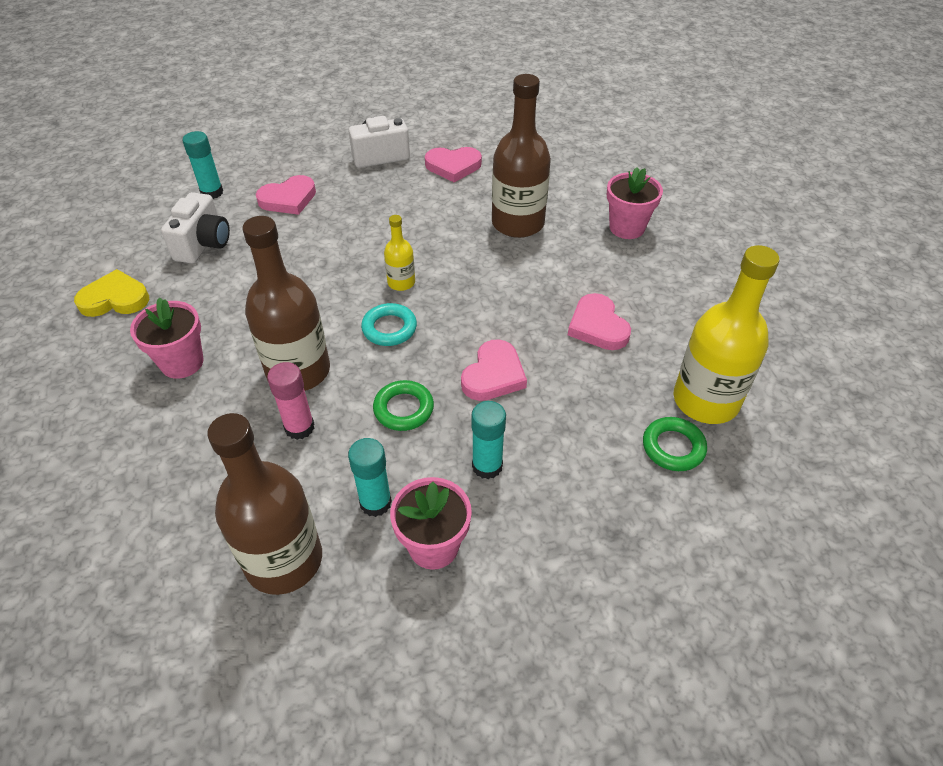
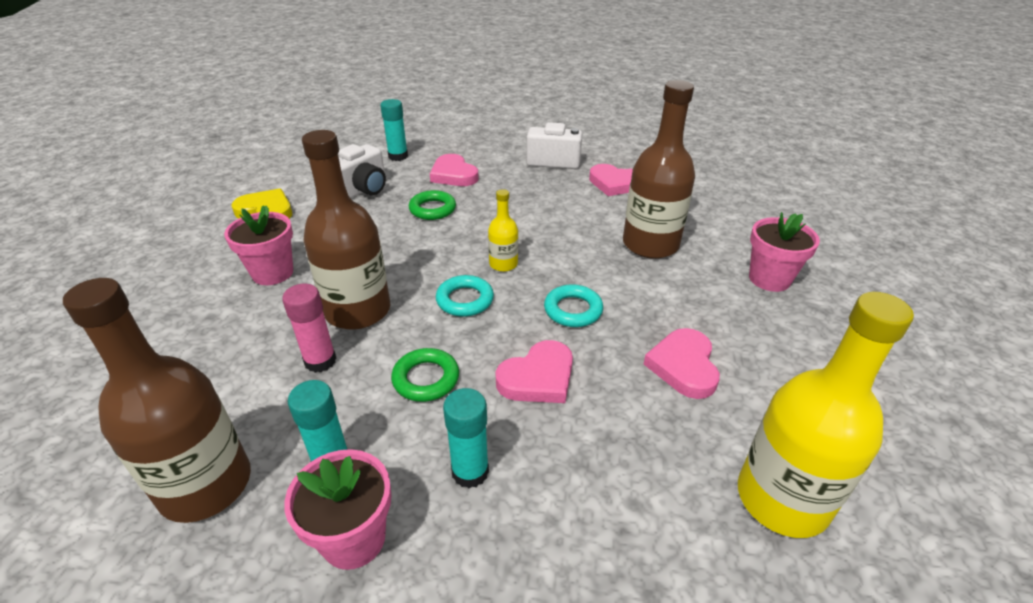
camera: 25 degrees right, 10 degrees down
pink heart [256,175,316,215] -> pink heart turned 60 degrees clockwise [430,154,479,186]
green ring [643,417,707,471] -> green ring moved to [409,190,456,220]
none -> turquoise ring [544,284,603,327]

